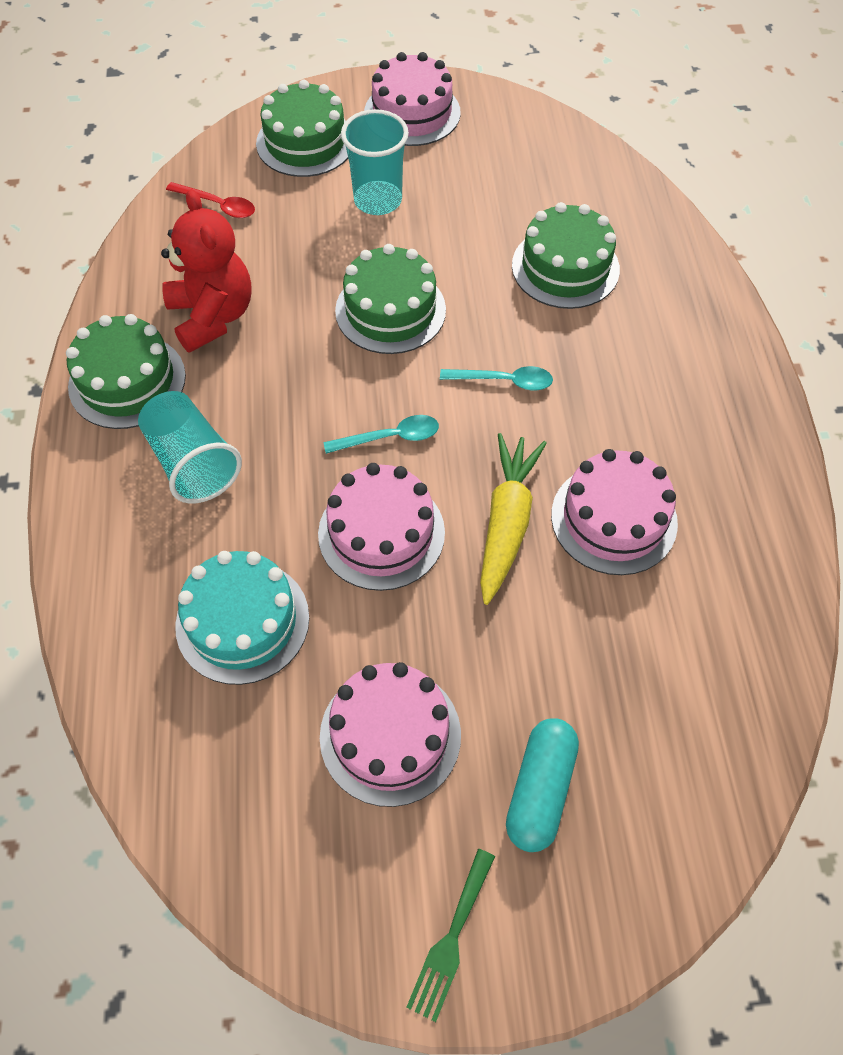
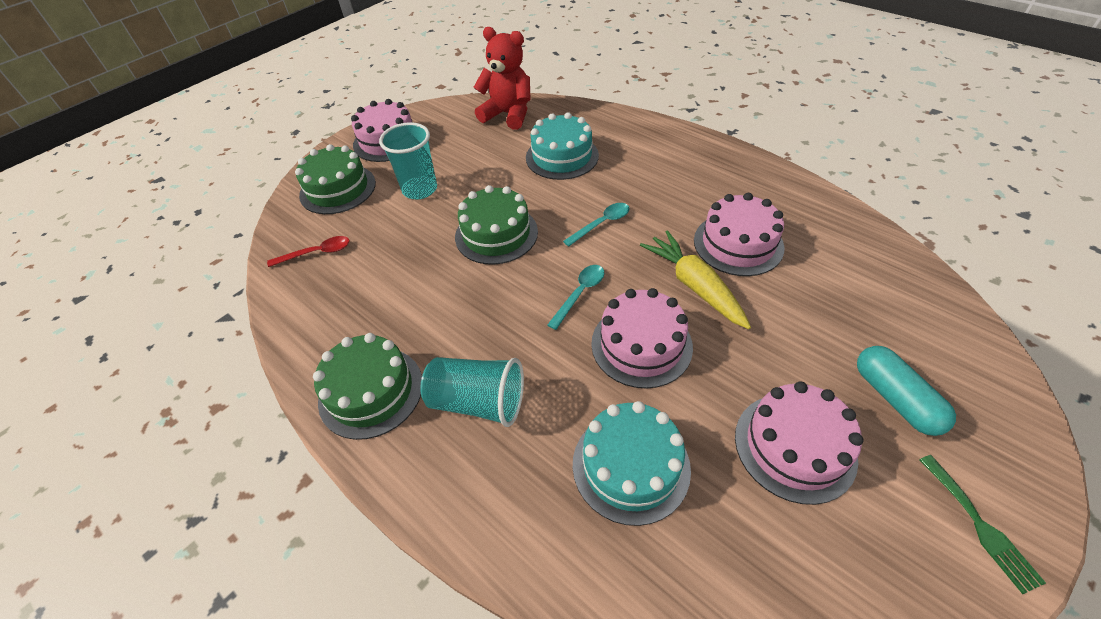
camera: 40 degrees left, 10 degrees down
red teddy bear [161,189,252,353] -> red teddy bear moved to [473,27,531,130]
green cake [512,202,620,309] -> turquoise cake [526,112,599,180]

